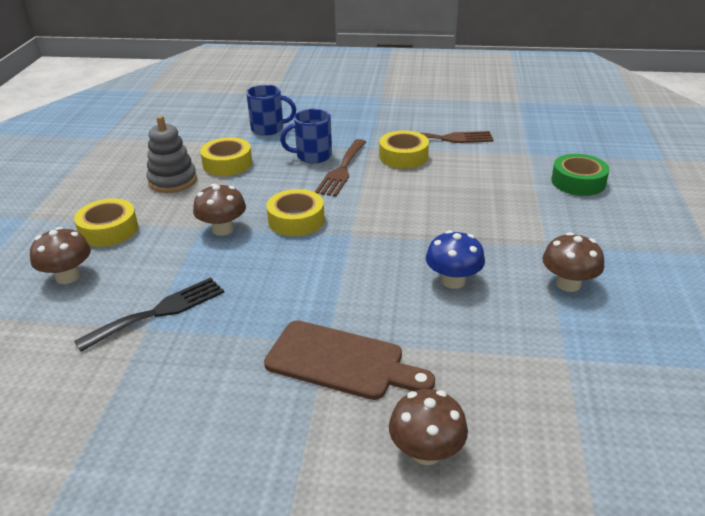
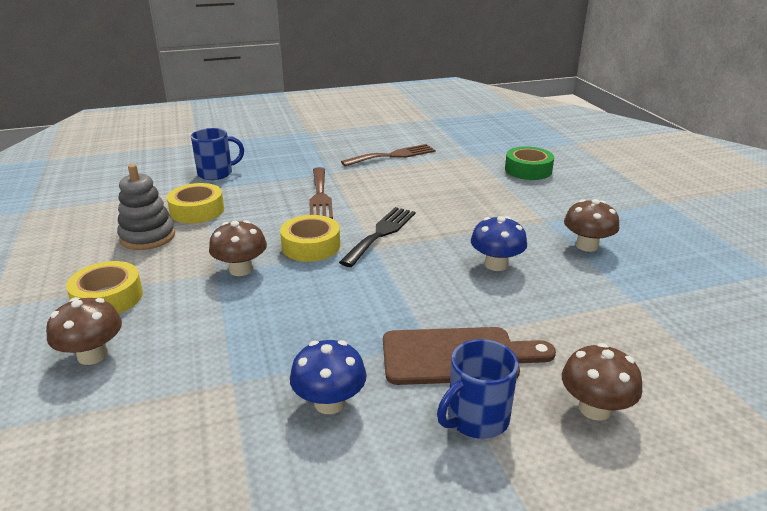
camera: 25 degrees left, 5 degrees down
black fork [74,277,224,352] -> black fork moved to [339,207,416,267]
blue mug [280,109,332,163] -> blue mug moved to [437,339,519,439]
yellow tape [379,130,429,169] -> none
none -> blue mushroom [290,340,367,414]

